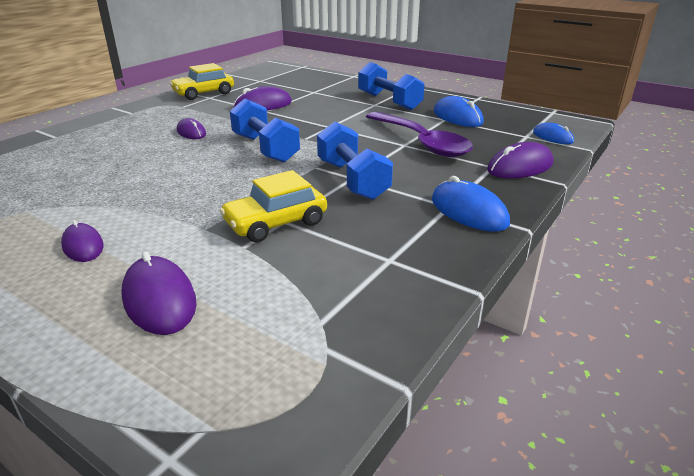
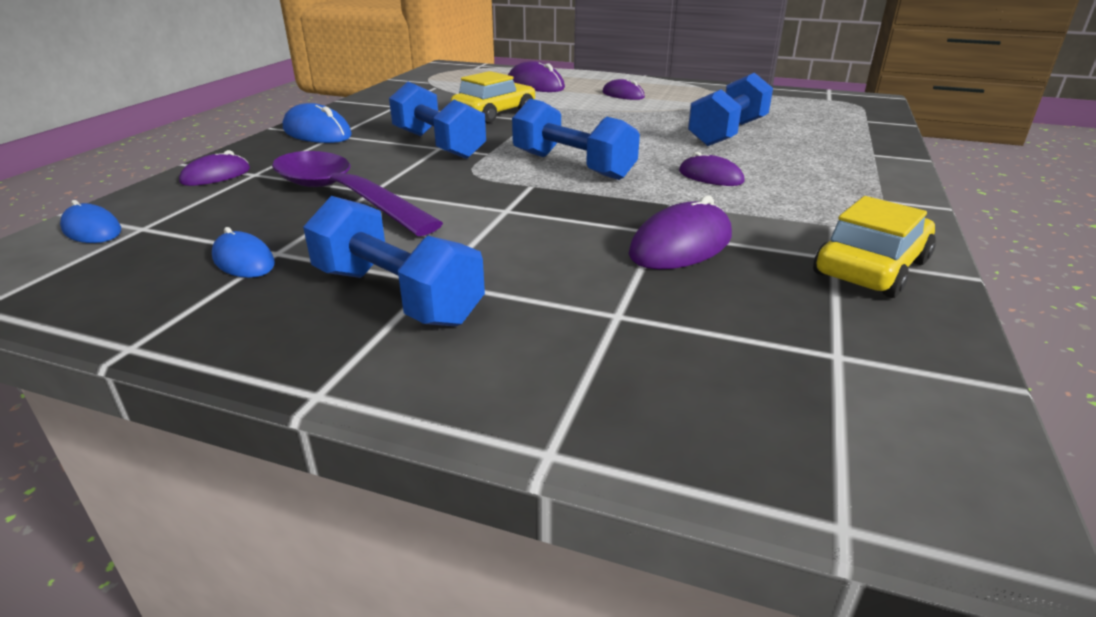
camera: 165 degrees right, 0 degrees up
blue mouse [434,96,484,127] -> blue mouse [212,227,275,278], size x0.64
purple mouse [487,142,553,178] -> purple mouse [179,150,250,186], size x0.64
none -> blue dumbbell [688,73,773,146]

